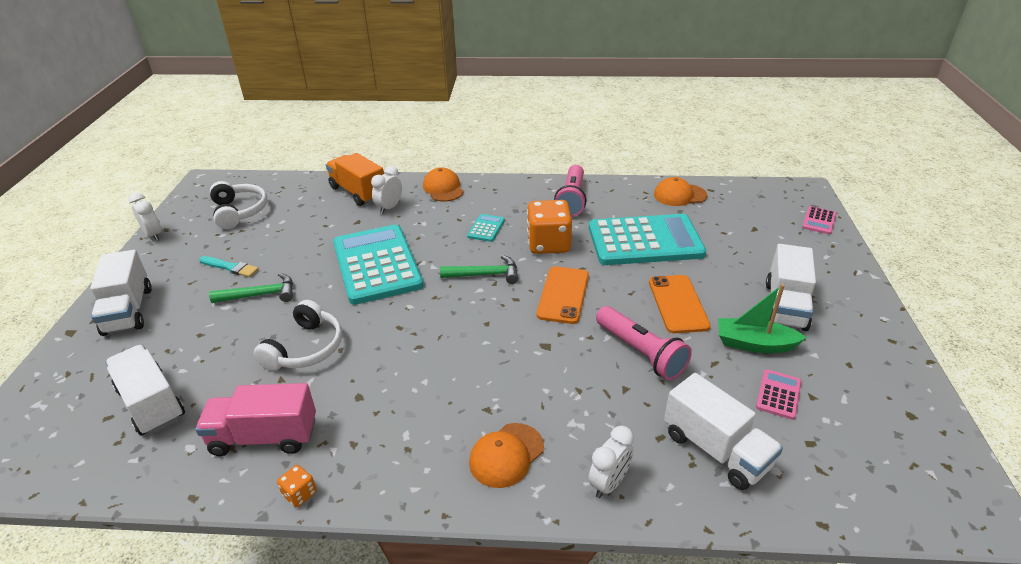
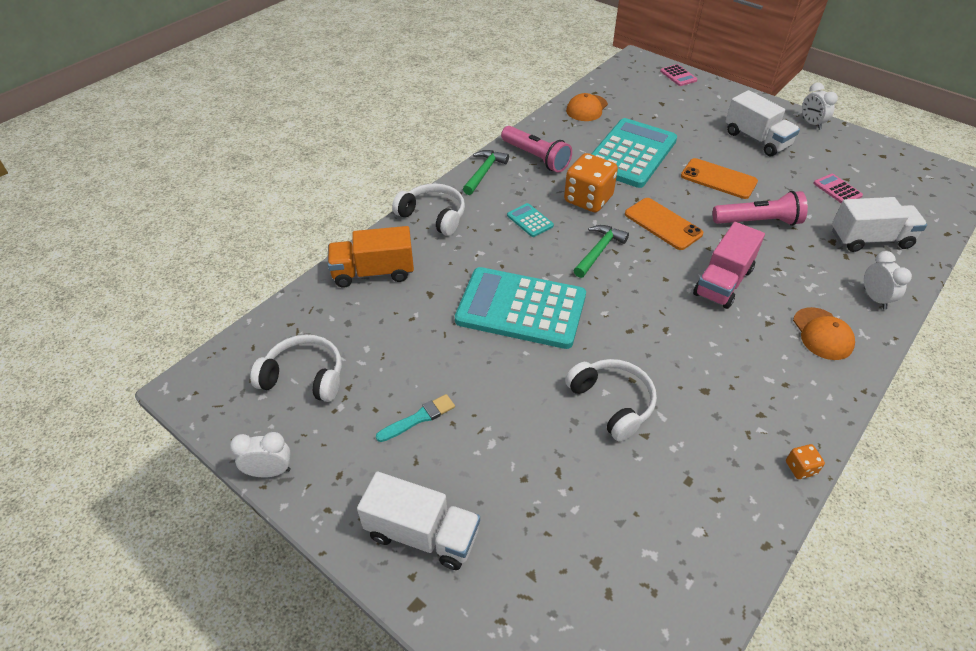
camera: 55 degrees left, 10 degrees up
white truck [105,345,185,435] -> none
pink truck [195,383,316,456] -> pink truck moved to [693,222,765,309]
green hammer [209,273,293,303] -> green hammer moved to [463,150,509,195]
white clock [371,166,402,214] -> white clock moved to [802,83,838,130]
orange cap [423,167,463,202] -> white headphones [392,183,465,236]
green boat [718,284,807,353] -> none

